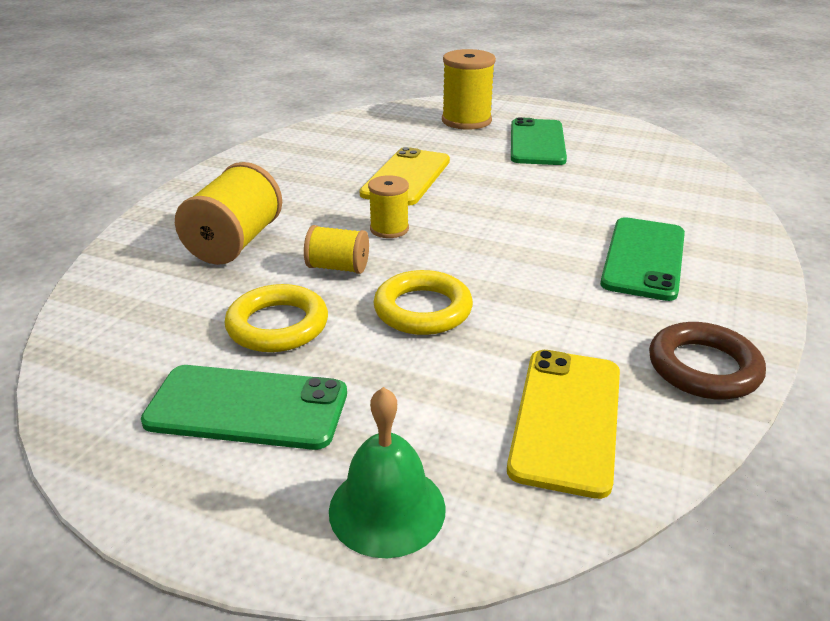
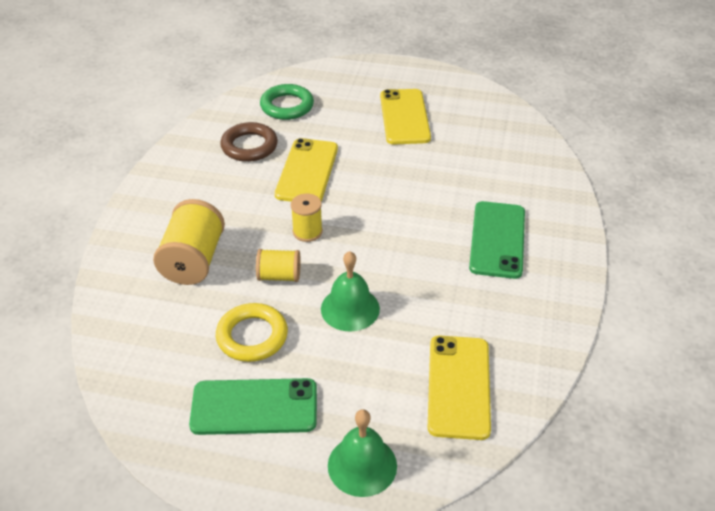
camera: 10 degrees left, 10 degrees up
yellow ring [374,270,473,335] -> green bell [321,251,380,332]
yellow spool [442,49,496,130] -> none
green phone [511,117,567,165] -> yellow phone [380,89,431,144]
brown ring [649,322,766,400] -> brown ring moved to [220,122,278,162]
none -> green ring [260,84,314,120]

